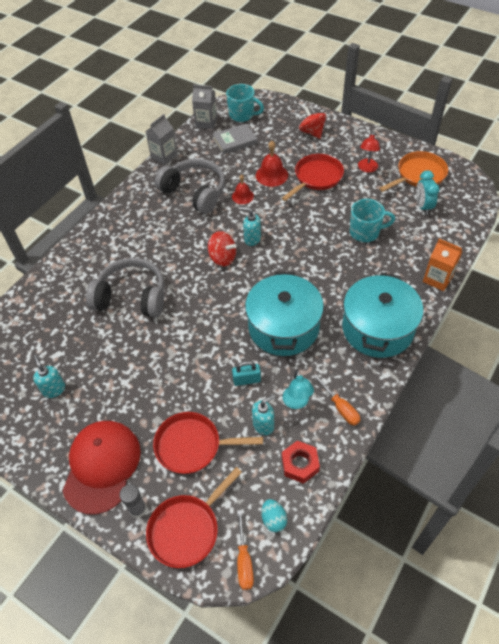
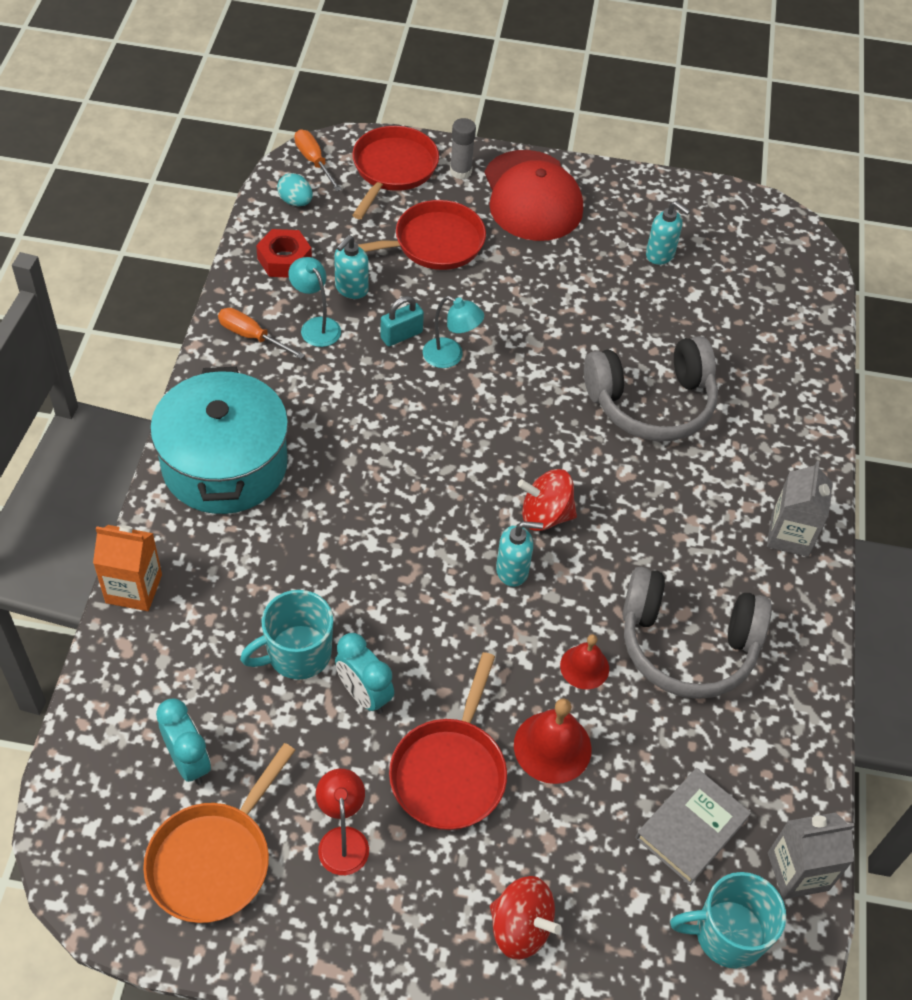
camera: 150 degrees right, 0 degrees up
grey carton [145,114,178,165] -> grey carton moved to [767,461,833,557]
turquoise pot [245,272,324,356] -> none
none -> turquoise clock [335,633,394,714]
none -> turquoise lamp [423,296,484,368]

